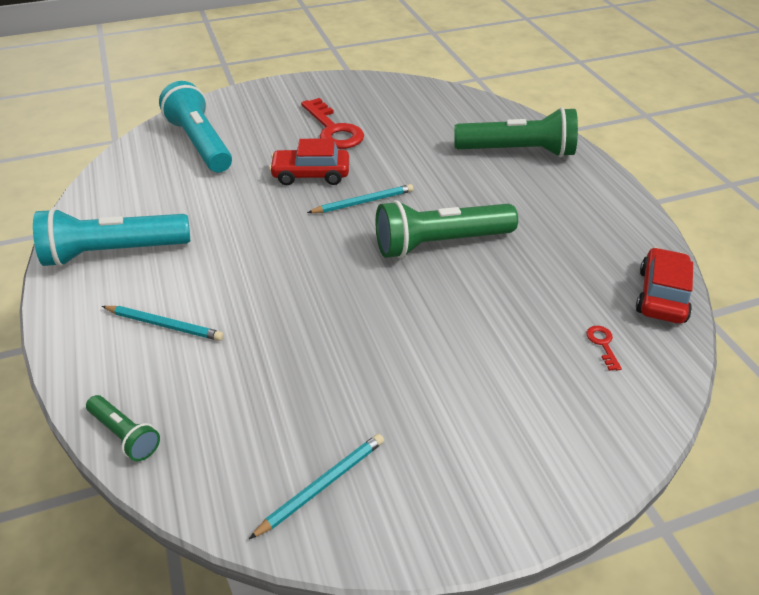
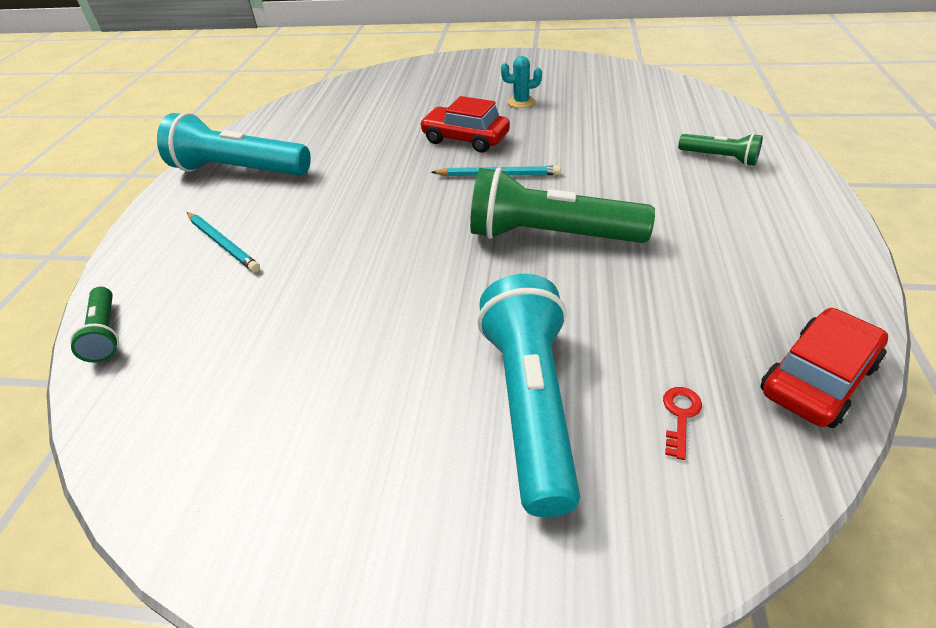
camera: 30 degrees right, 0 degrees up
turquoise flashlight [159,81,232,172] -> turquoise flashlight moved to [478,274,580,517]
turquoise pencil [249,434,384,539] -> none
red key [301,98,364,149] -> turquoise cactus [501,56,542,108]
green flashlight [454,107,578,157] -> green flashlight [678,133,763,166], size x0.50

